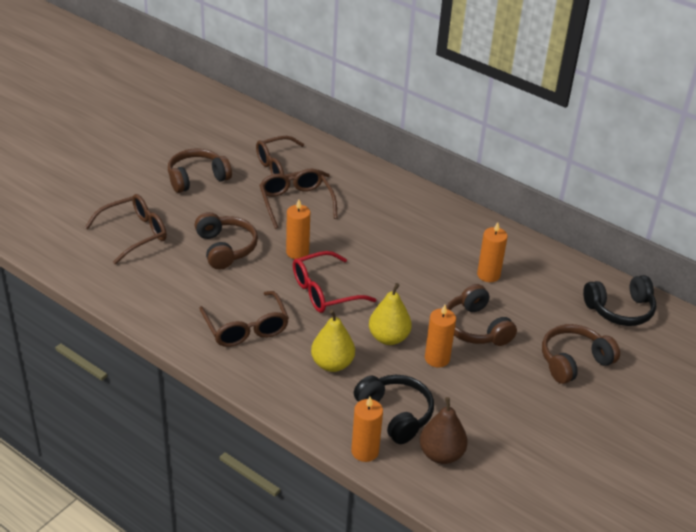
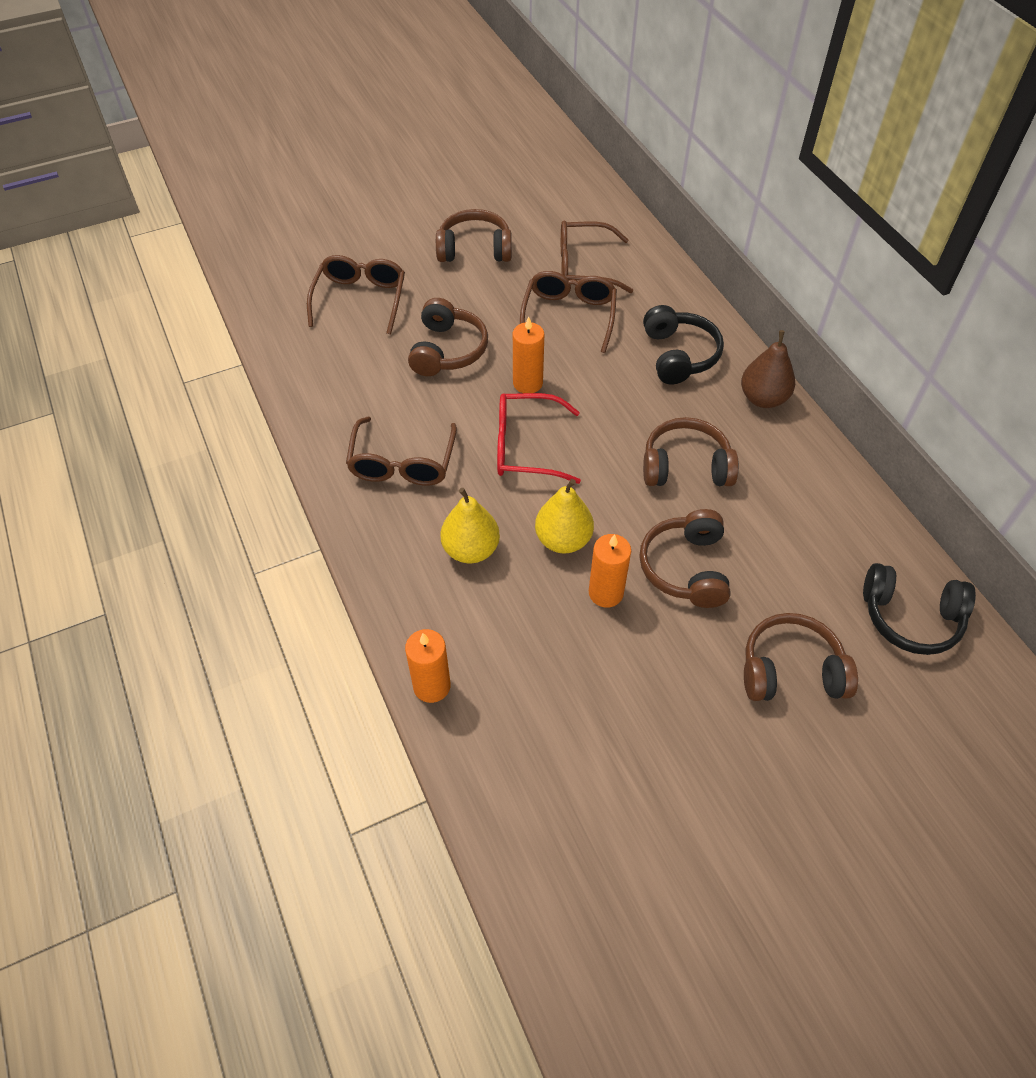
camera: 30 degrees right, 15 degrees up
brown glasses [85,194,167,264] -> brown glasses turned 75 degrees counterclockwise [307,255,405,334]
black headphones [354,375,434,444] -> black headphones moved to [643,305,724,384]
brown pear [420,397,468,464] -> brown pear moved to [741,330,795,408]
orange candle [477,222,508,282] -> none
none -> brown headphones [643,417,739,486]

